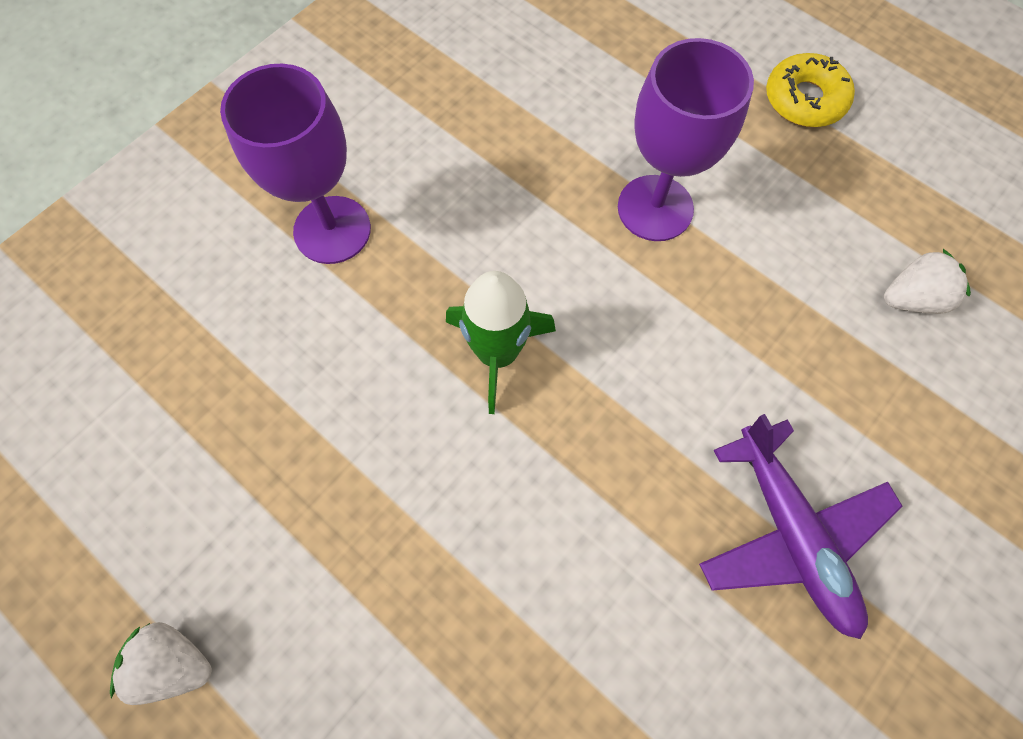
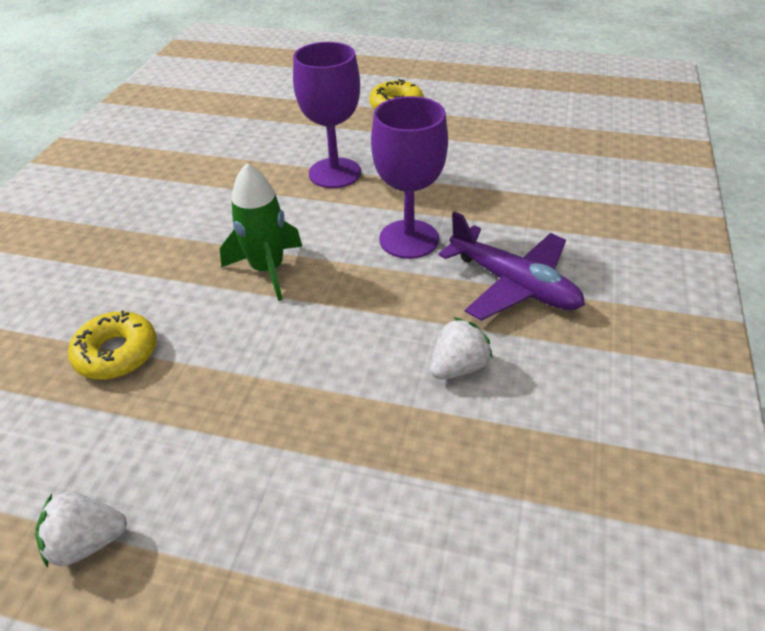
camera: 25 degrees left, 25 degrees down
purple goblet [220,64,371,264] -> purple goblet moved to [371,96,448,259]
white strawberry [884,249,971,314] -> white strawberry moved to [430,317,493,380]
none -> yellow donut [68,310,157,380]

